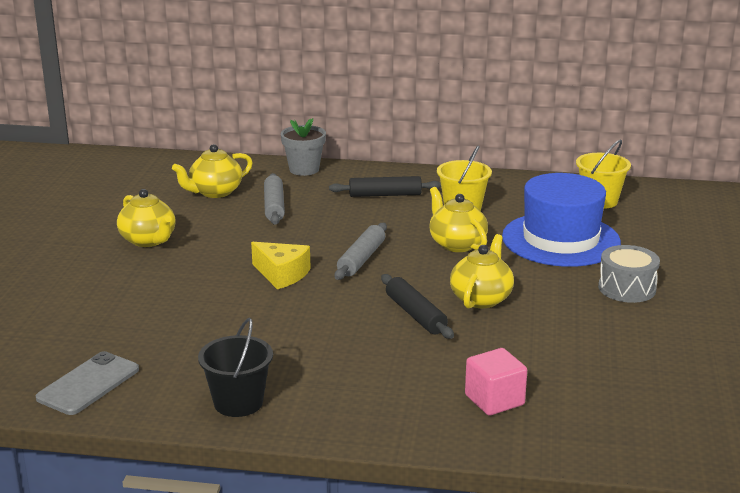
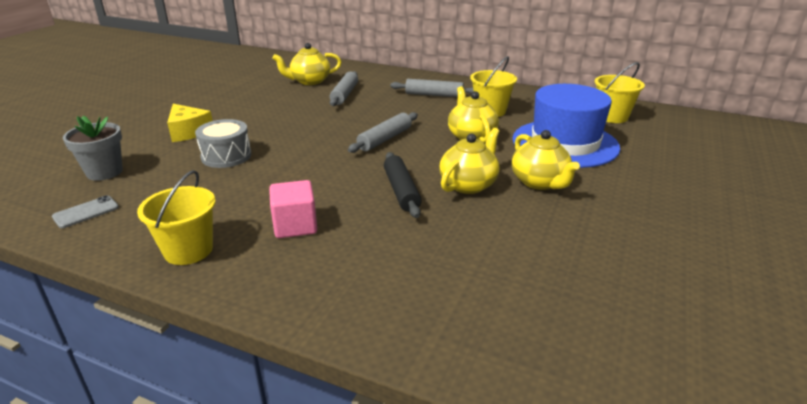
camera: 15 degrees right, 5 degrees up
grey phone [36,351,139,415] -> grey phone [52,195,119,228], size x0.63
yellow teapot [117,189,176,247] -> yellow teapot moved to [512,130,580,190]
black bucket [198,318,273,417] -> yellow bucket [137,170,216,265]
yellow cheese [251,242,311,289] -> yellow cheese moved to [167,104,212,142]
grey flower pot [281,118,326,176] -> grey flower pot moved to [63,116,123,181]
black rolling pin [329,176,441,197] -> grey rolling pin [390,79,474,97]
pink cube [465,348,527,416] -> pink cube moved to [269,180,317,238]
grey drum [598,245,660,303] -> grey drum moved to [195,119,251,168]

